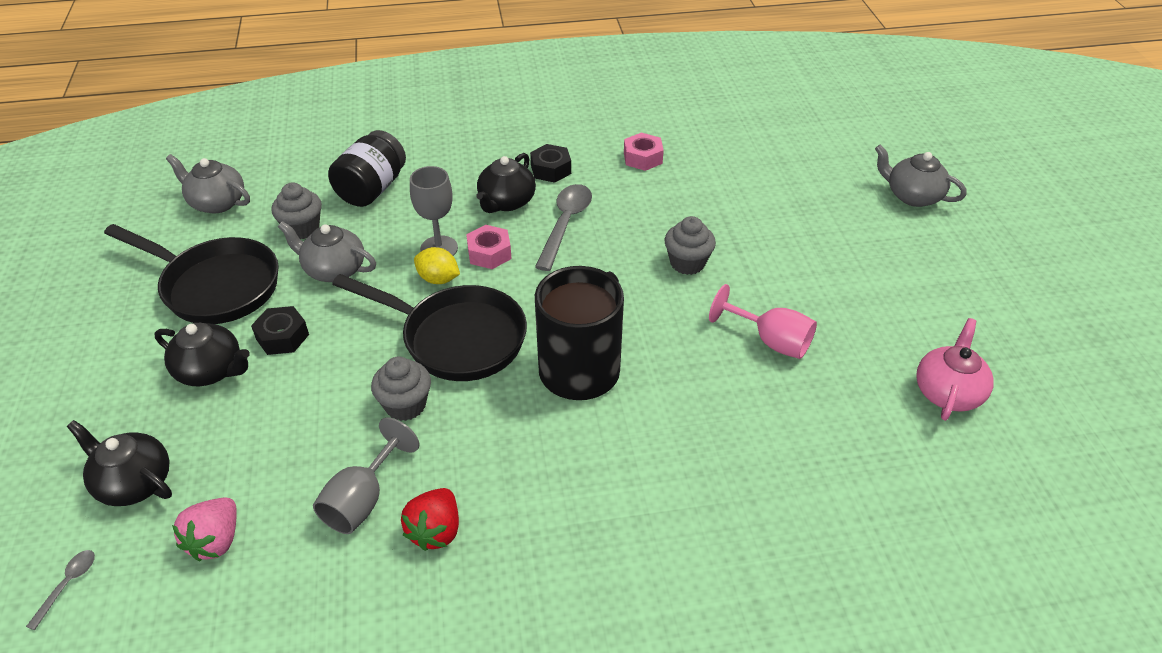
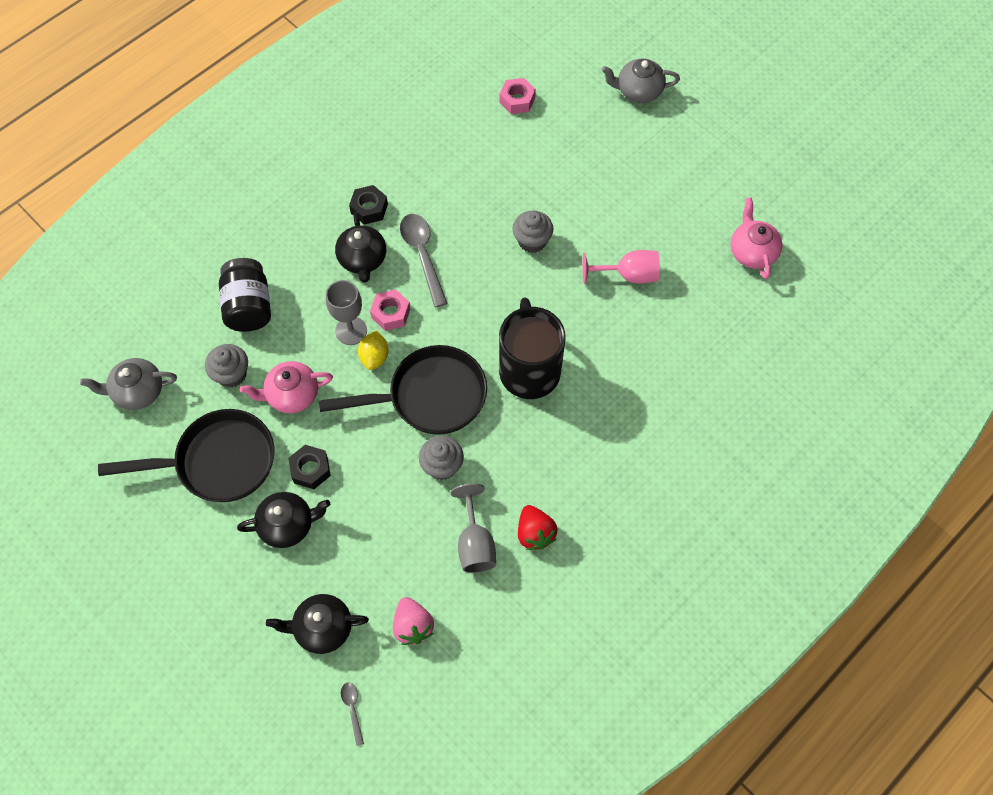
camera: 35 degrees left, 20 degrees up
grey teapot [278,221,376,282] -> pink teapot [240,361,333,413]
yellow lemon [414,247,460,284] -> yellow lemon turned 75 degrees counterclockwise [358,331,389,370]
pink nut [624,132,664,171] -> pink nut moved to [499,78,536,114]

